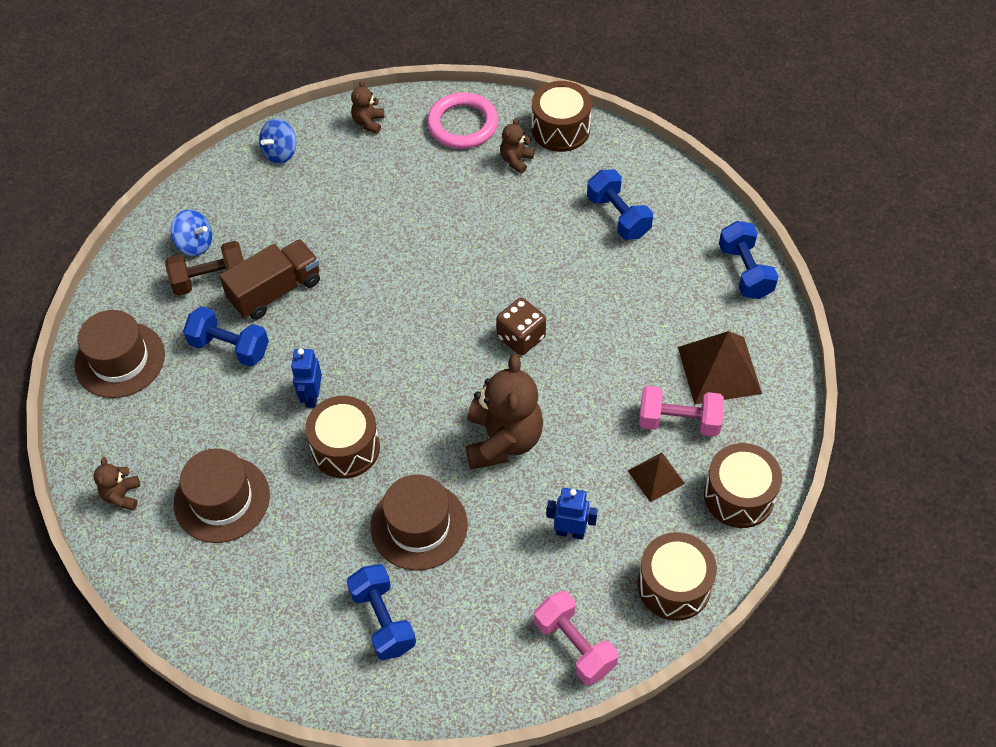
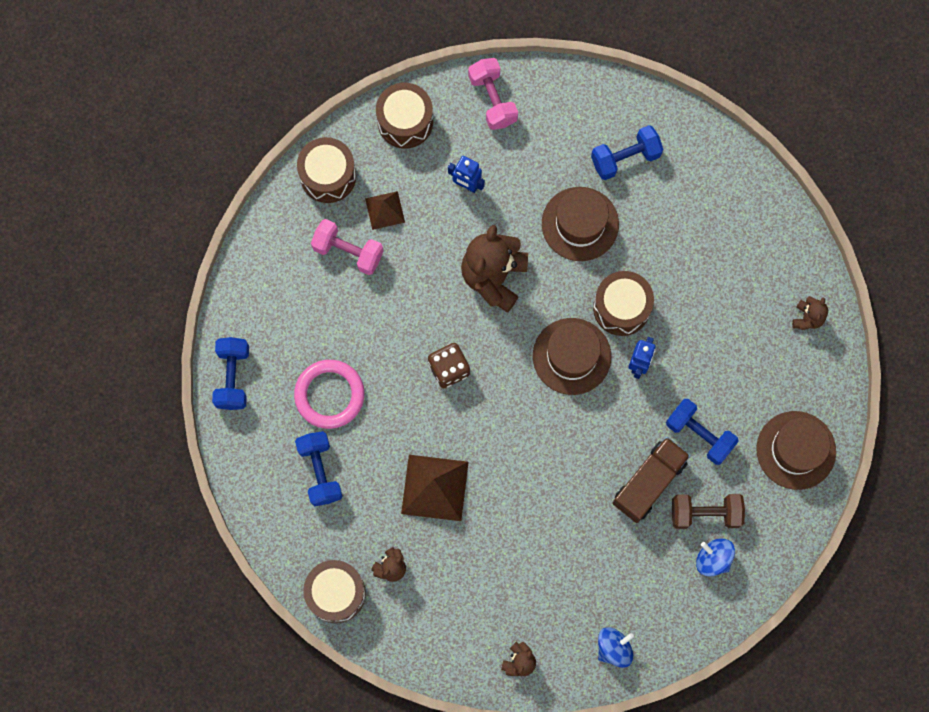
camera: 165 degrees left, 20 degrees up
brown hat [174,448,270,543] -> brown hat moved to [533,318,611,395]
brown truck [219,239,320,320] -> brown truck turned 150 degrees clockwise [612,437,690,523]
blue dumbbell [346,564,416,660] -> blue dumbbell turned 75 degrees clockwise [591,125,663,180]
pink ring [427,92,498,149] -> pink ring moved to [294,360,364,429]
brown pyramid [678,331,762,405] -> brown pyramid moved to [401,455,469,521]

